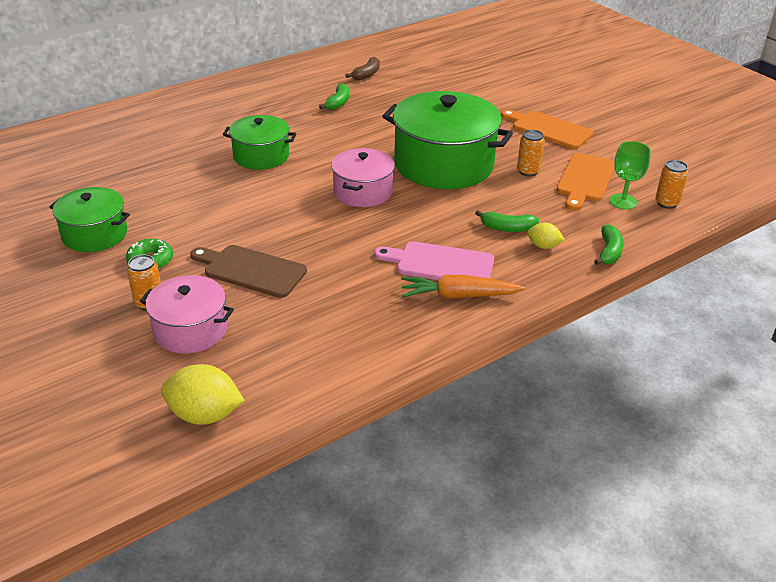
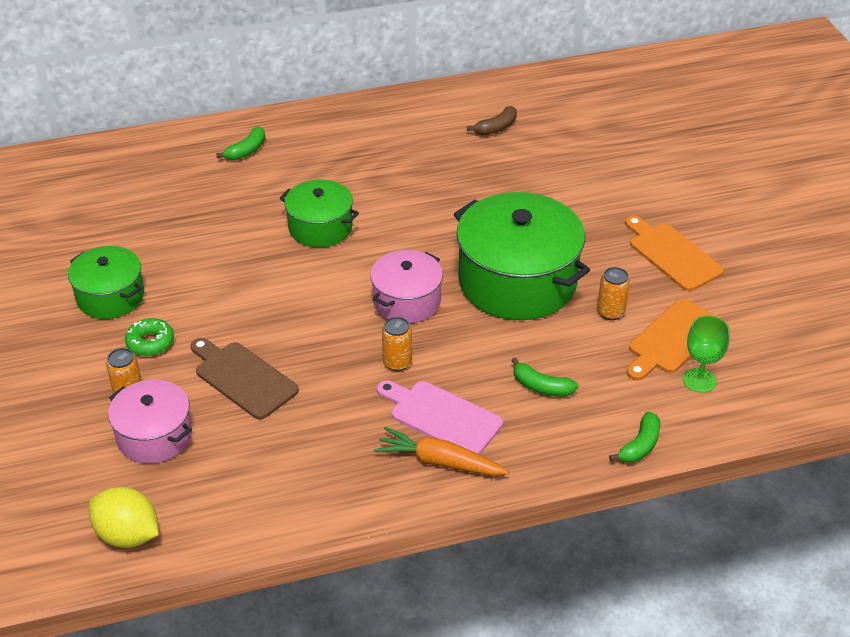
camera: 20 degrees right, 5 degrees up
green banana [319,83,349,110] -> green banana moved to [216,127,265,160]
yellow lemon [527,223,565,249] -> none
orange can [655,160,688,209] -> orange can moved to [382,317,412,371]

